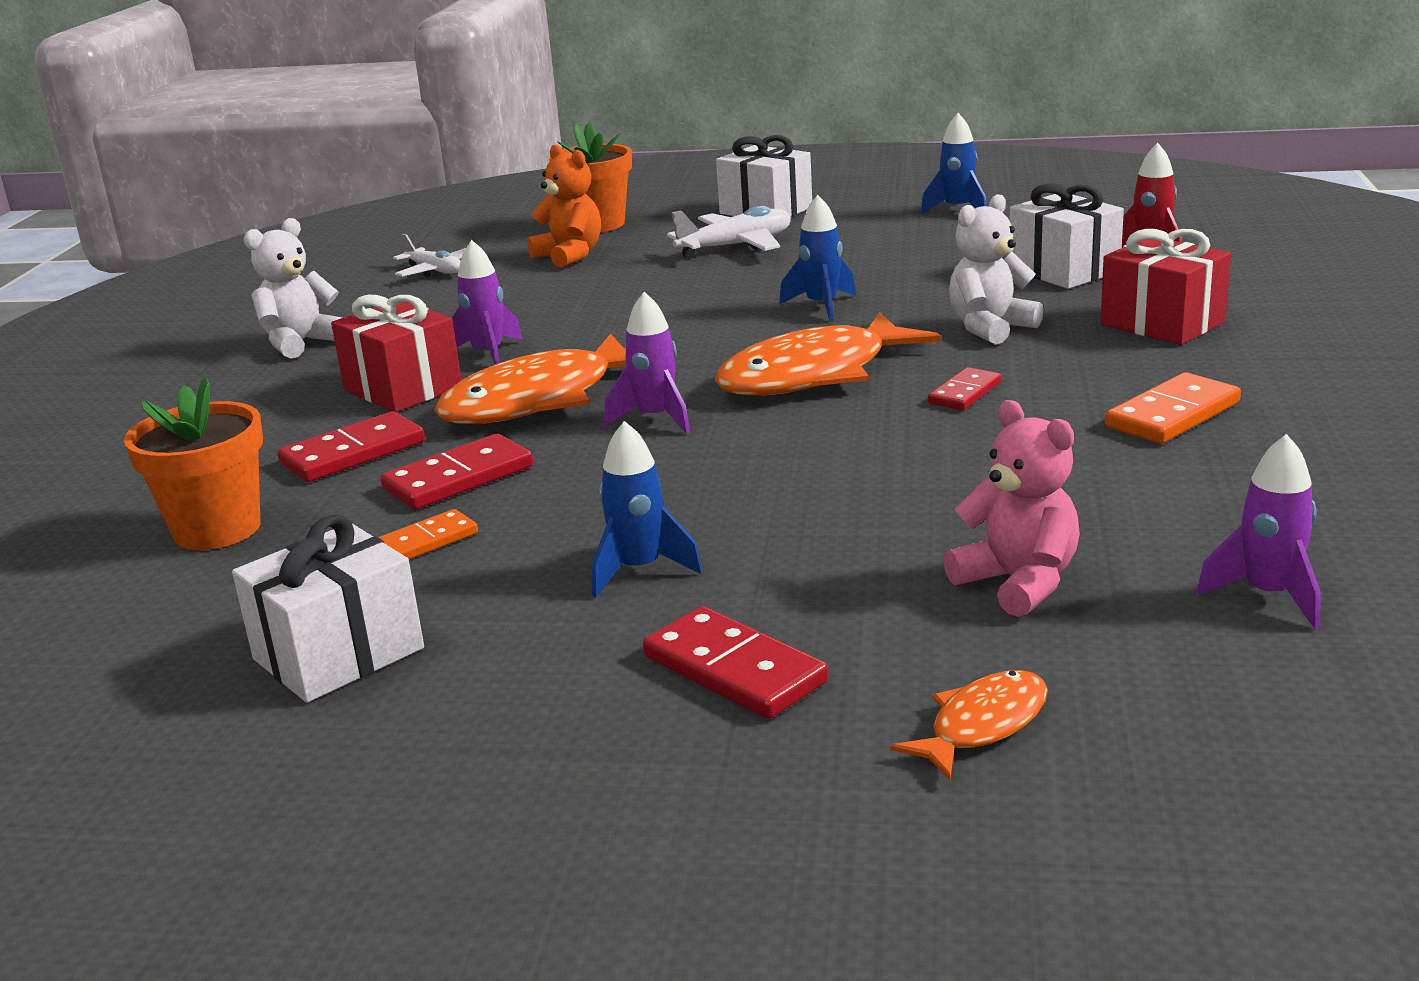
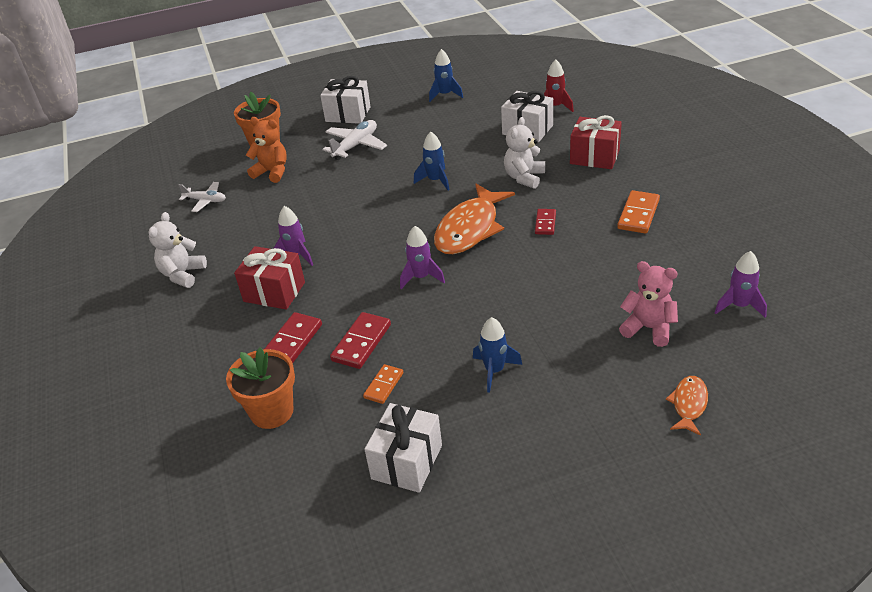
camera: 25 degrees left, 15 degrees up
orange fish [434,333,626,424] -> none
red domino [643,606,828,719] -> none

